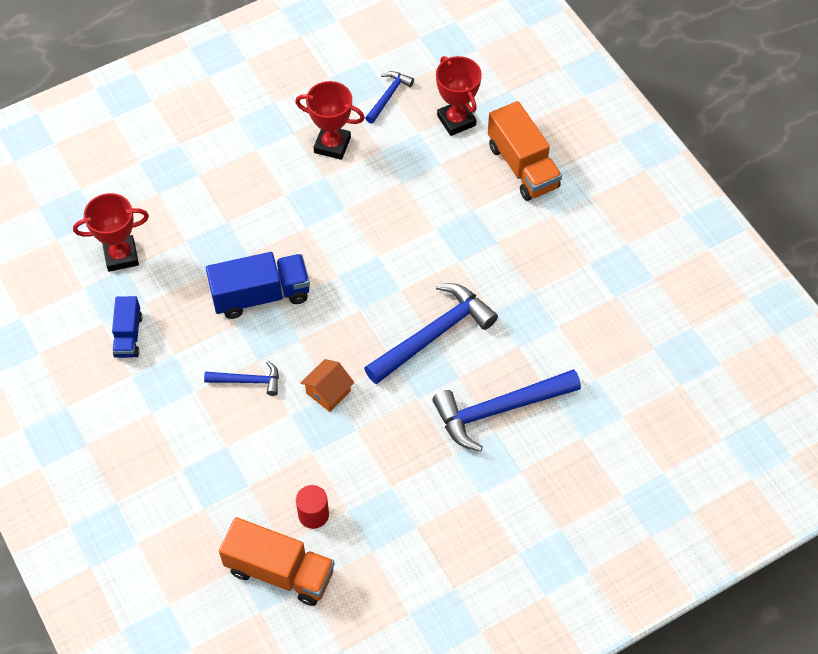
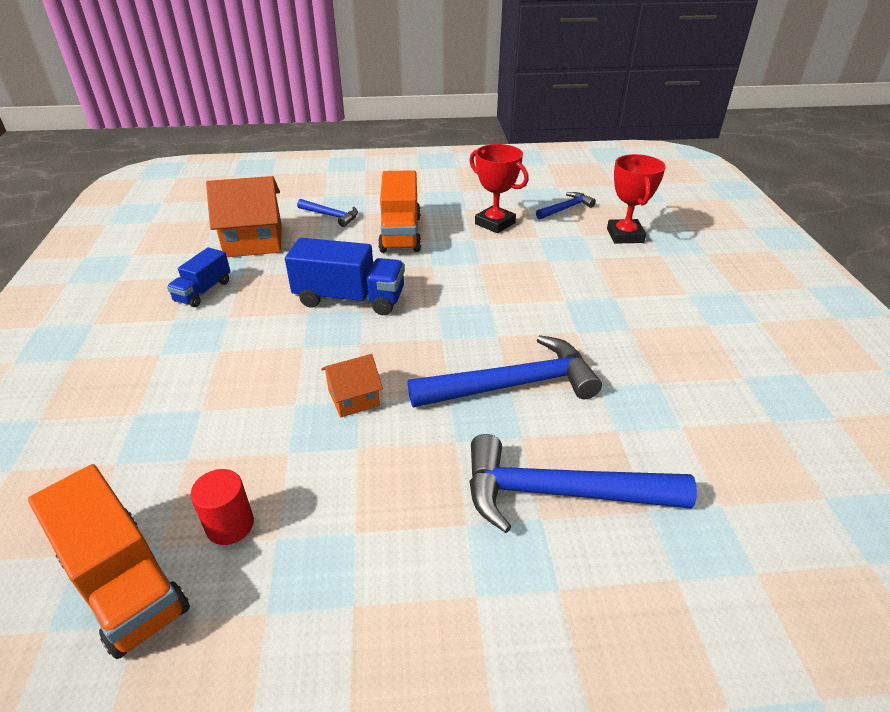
camera: 25 degrees right, 20 degrees down
red trophy [73,193,149,272] -> orange house [206,176,282,257]
blue hammer [204,361,279,396] -> blue hammer moved to [297,199,358,227]
orange truck [488,101,562,201] -> orange truck moved to [378,170,421,253]

